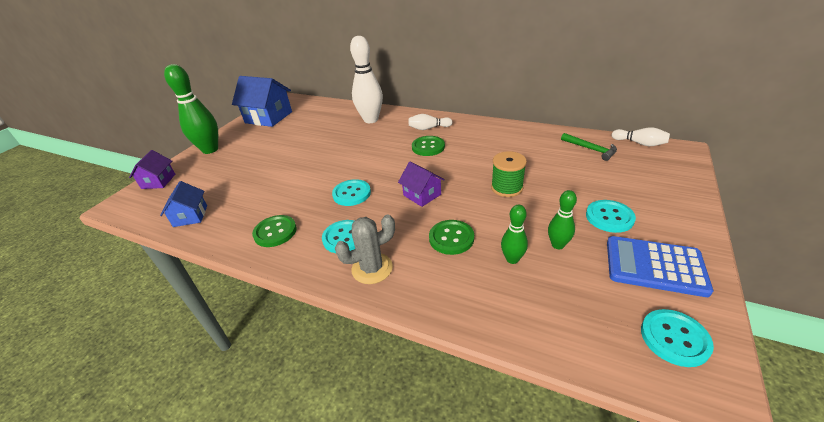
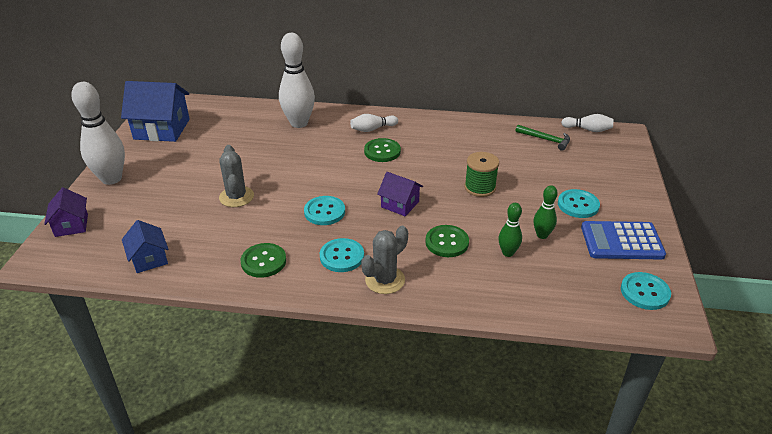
camera: 20 degrees left, 0 degrees up
green bowling pin [164,64,218,154] -> white bowling pin [71,82,125,185]
none -> grey cactus [219,145,254,207]

